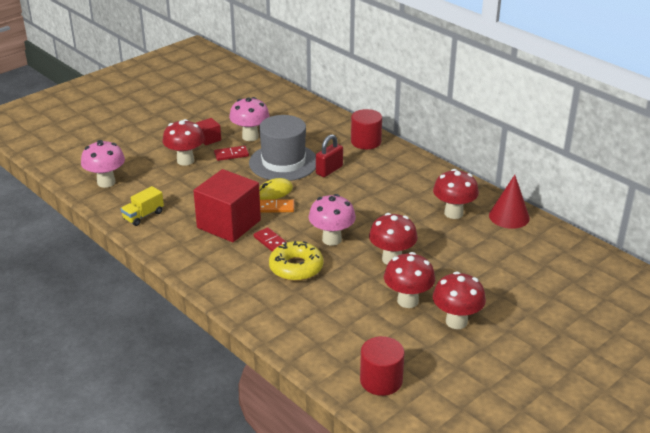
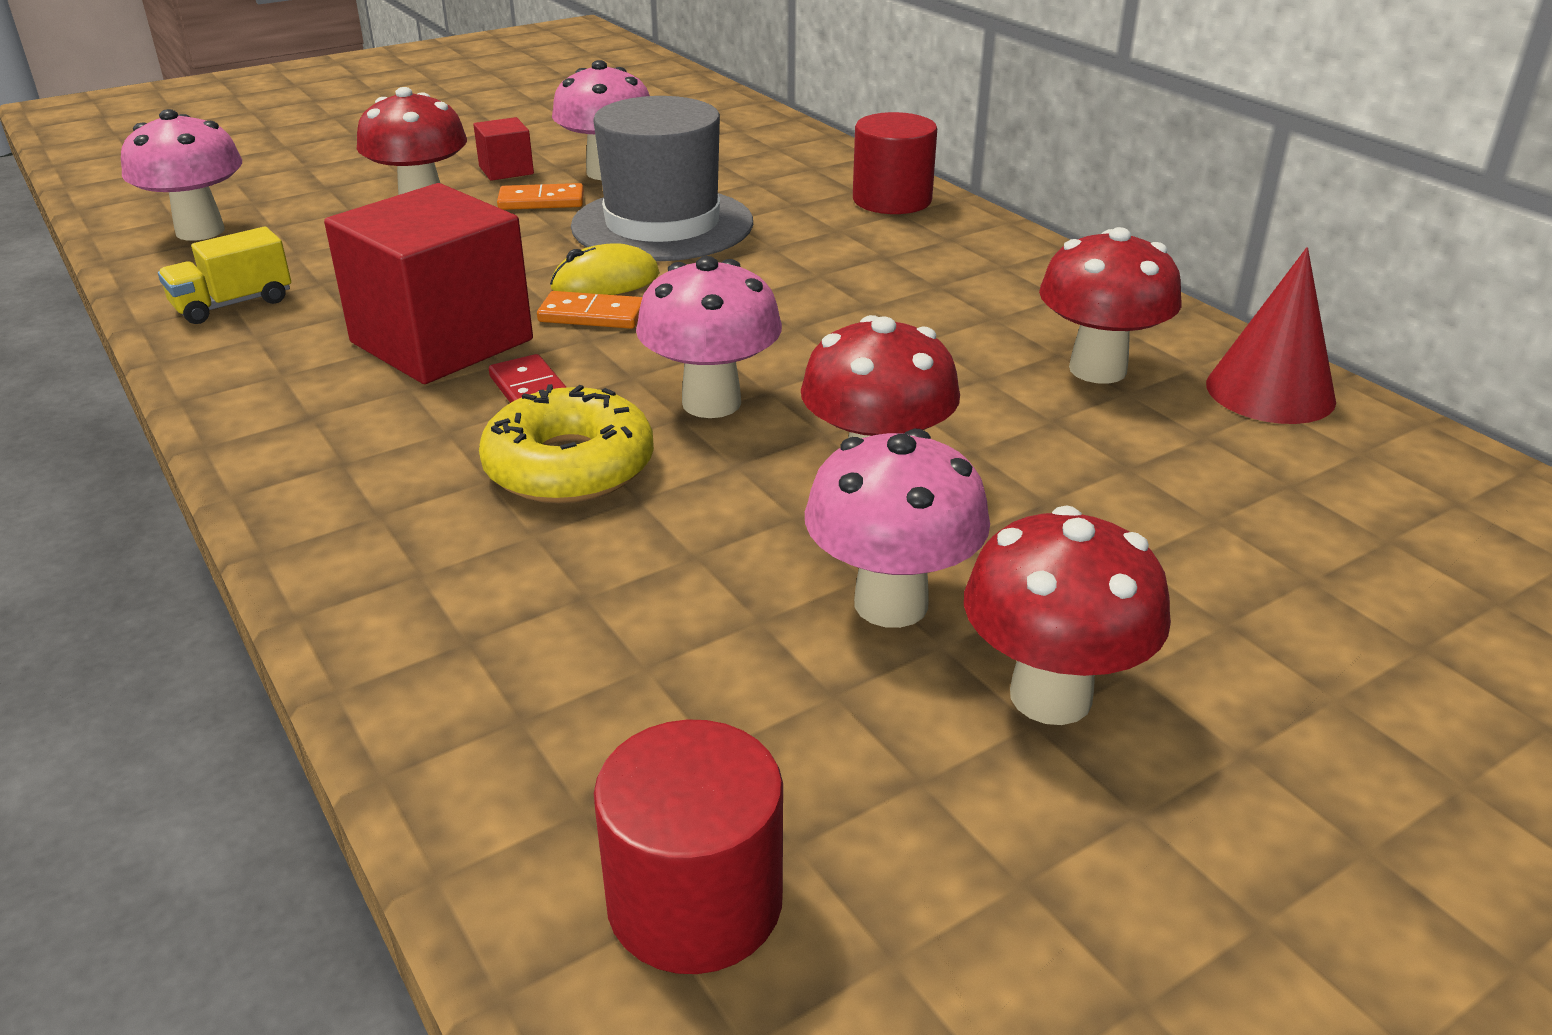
camera: 10 degrees right, 0 degrees up
red domino [214,146,249,161] -> orange domino [497,183,584,210]
red padlock [316,134,343,177] -> none
red mushroom [384,252,435,308] -> pink mushroom [805,429,990,628]

